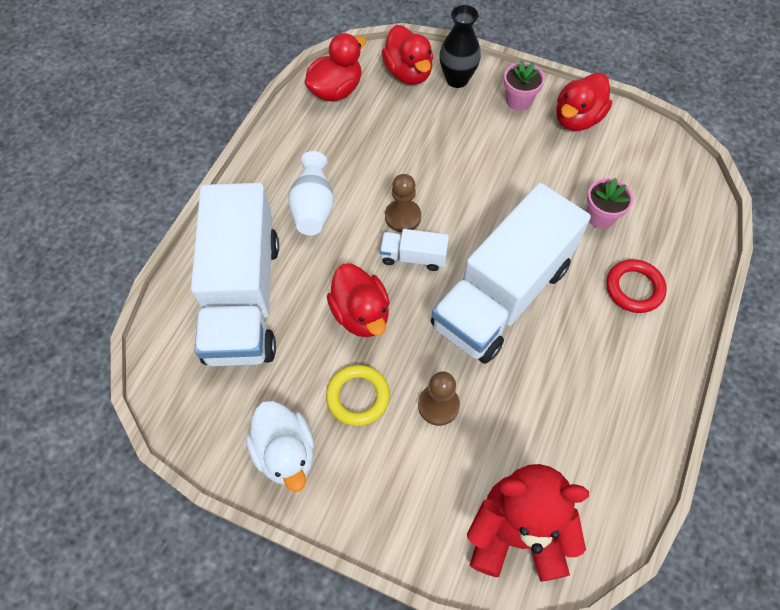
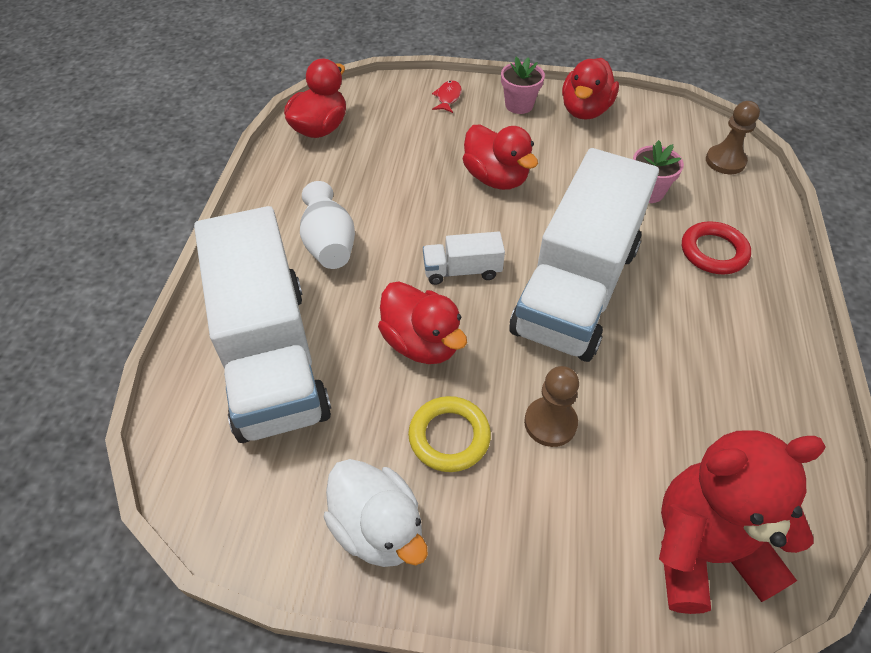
camera: 15 degrees left, 10 degrees down
red duck [381,25,433,85] -> red duck moved to [463,125,538,190]
brown pawn [385,174,421,232] -> brown pawn moved to [706,101,760,174]
black vase [439,5,481,88] -> red fish [432,80,462,113]

